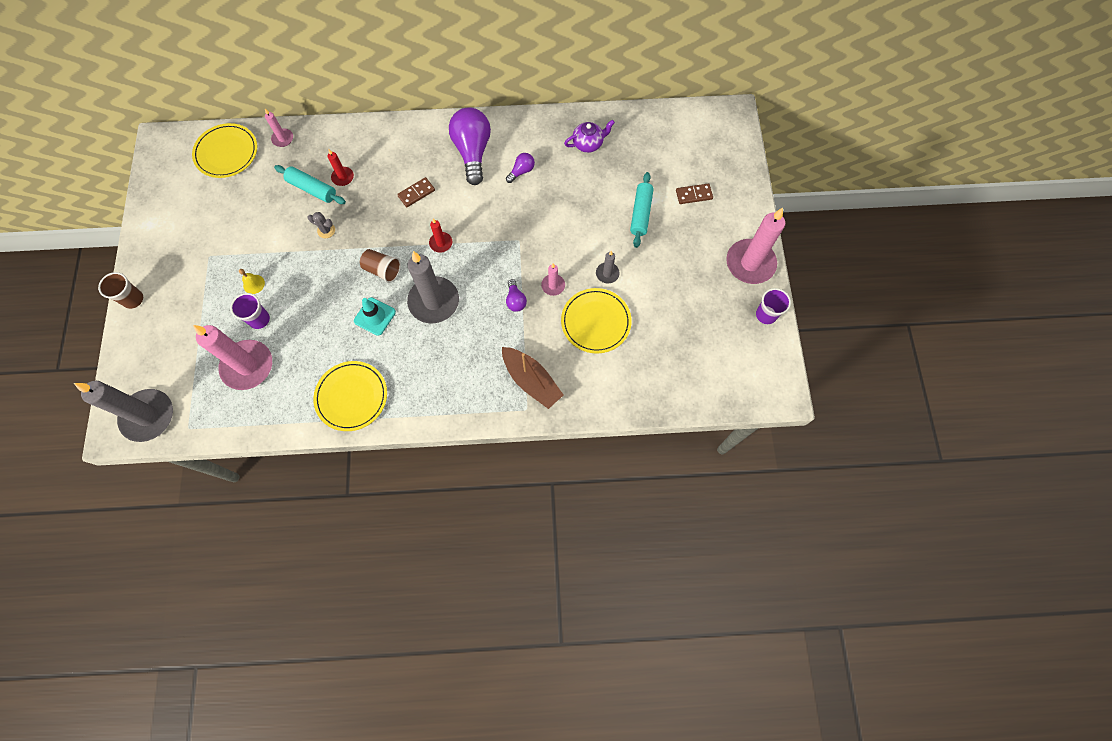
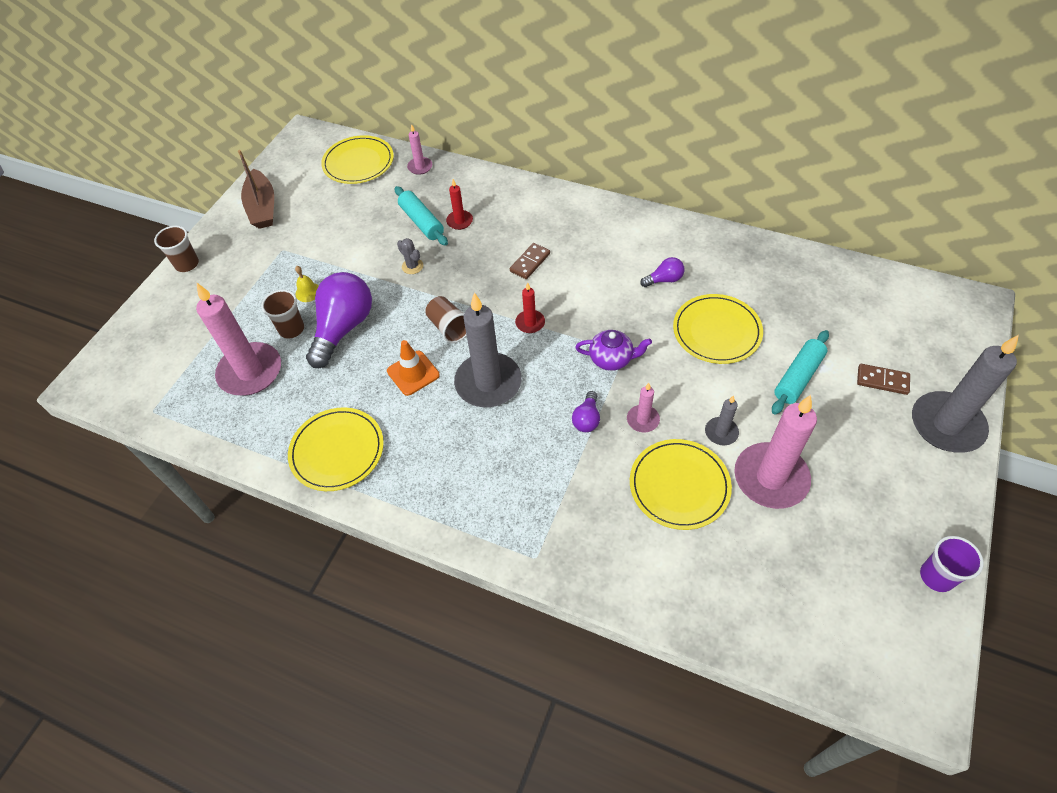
camera: 30 degrees right, 15 degrees down
grey candle [74,381,173,442] -> grey candle moved to [912,335,1019,453]
purple cup [230,293,270,329] -> brown cup [261,290,304,338]
turquoise traffic cone [354,297,396,336] -> orange traffic cone [387,340,440,396]
brown domino [397,177,435,207] -> brown domino turned 45 degrees counterclockwise [510,243,550,279]
purple light bulb [449,107,491,185] -> purple light bulb moved to [306,272,372,368]
brown boat [502,347,563,409] -> brown boat moved to [238,150,274,229]
purple teapot [564,120,615,153] -> purple teapot moved to [575,330,652,371]
pink candle [726,208,785,284] -> pink candle moved to [734,395,817,509]
none -> yellow plate [673,294,763,364]

